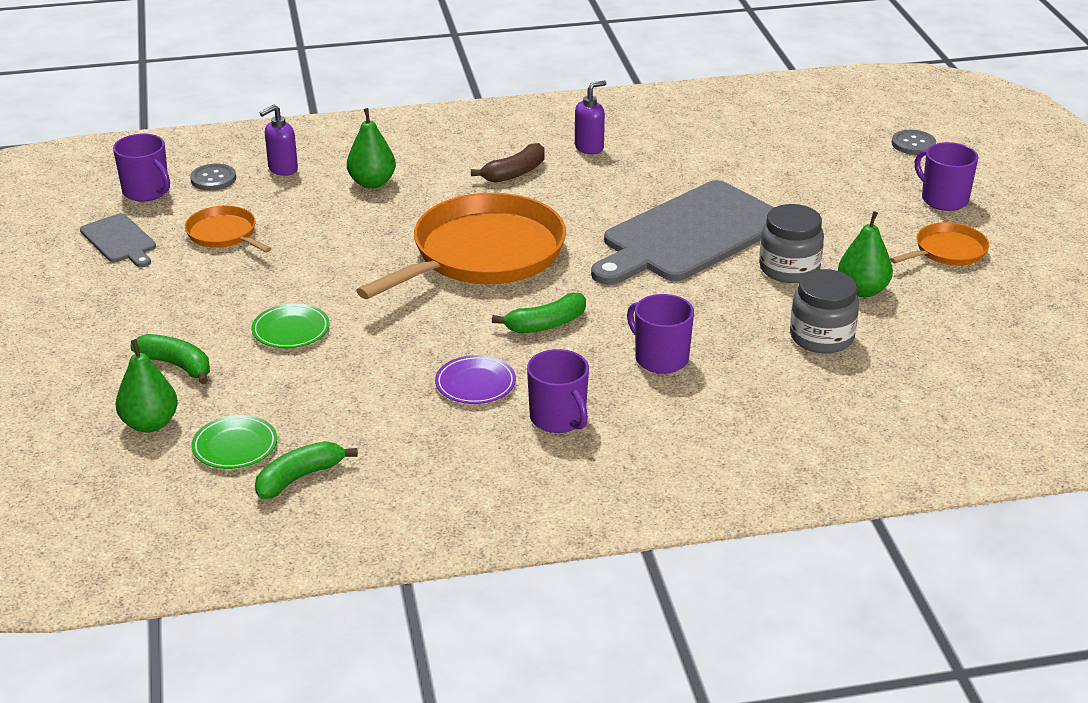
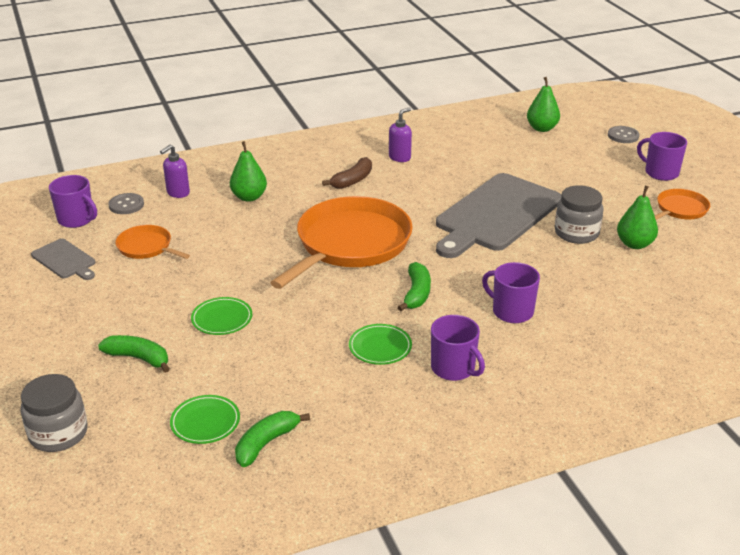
camera: 10 degrees left, 0 degrees up
green pear [116,339,178,433] -> green pear moved to [527,77,560,132]
purple plate [435,355,516,404] -> green plate [349,324,412,365]
green banana [492,293,586,333] -> green banana turned 45 degrees counterclockwise [398,262,431,311]
grey jar [790,269,859,354] -> grey jar moved to [20,374,88,452]

